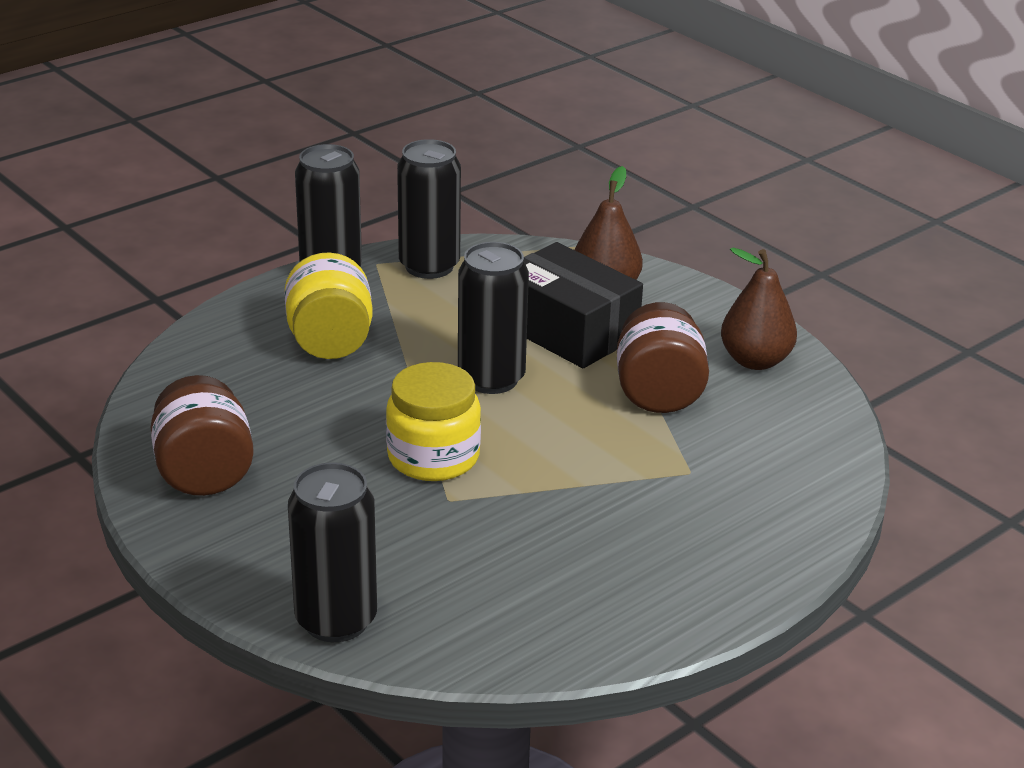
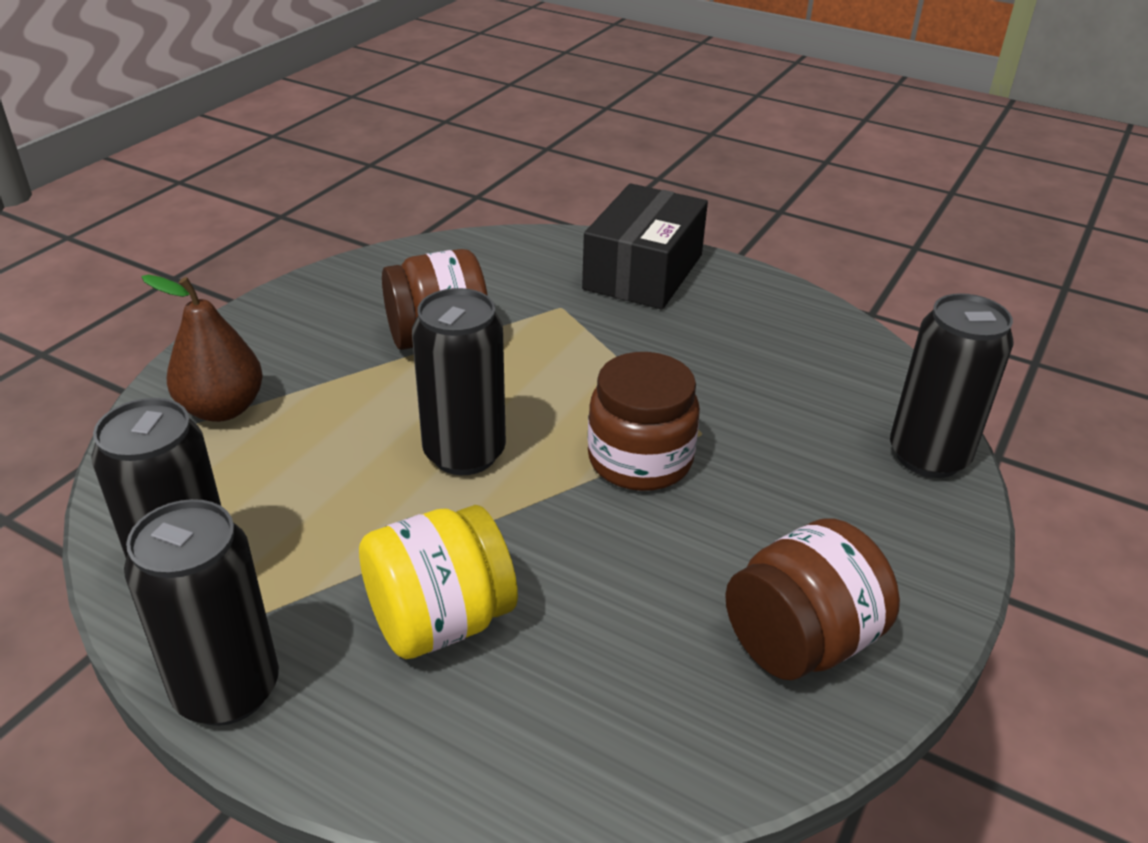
camera: 110 degrees left, 5 degrees up
yellow jar [386,362,481,481] -> brown jar [587,352,700,491]
black box [523,242,643,368] -> black box moved to [582,183,708,309]
brown pear [721,247,797,370] -> none

